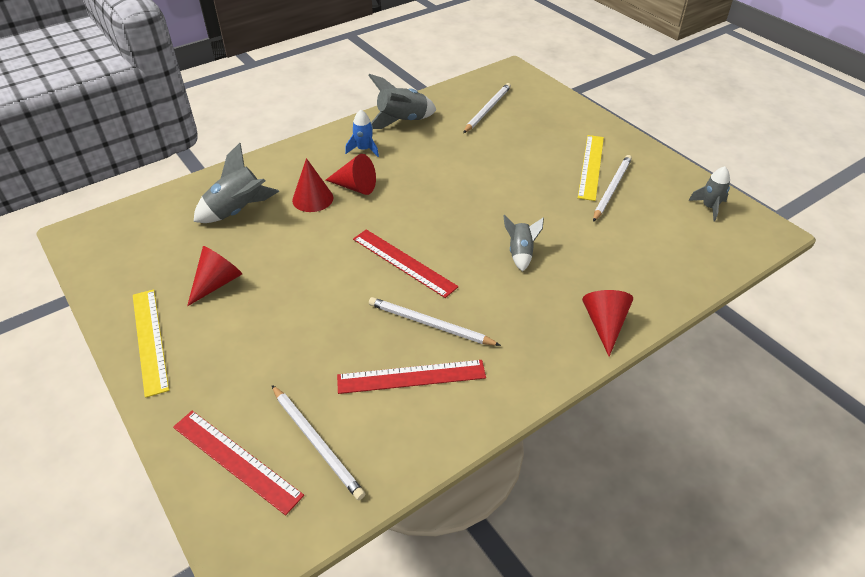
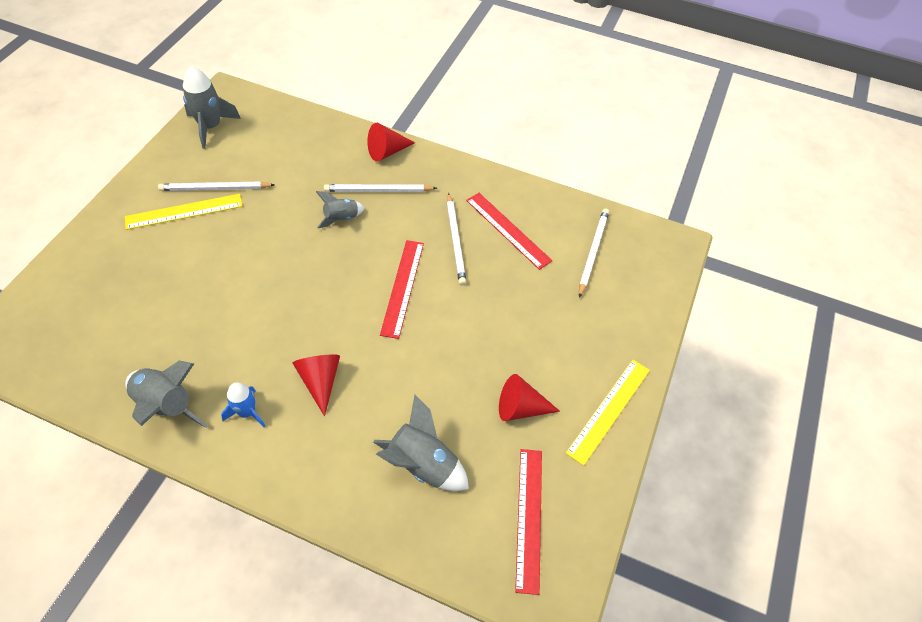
camera: 125 degrees left, 10 degrees up
red ruler [173,411,304,515] -> red ruler moved to [515,449,542,595]
red cone [292,158,333,212] -> none
white pencil [463,83,511,133] -> white pencil moved to [324,184,437,192]
grey rocket [689,166,730,222] -> grey rocket [183,66,241,149], size x1.63

